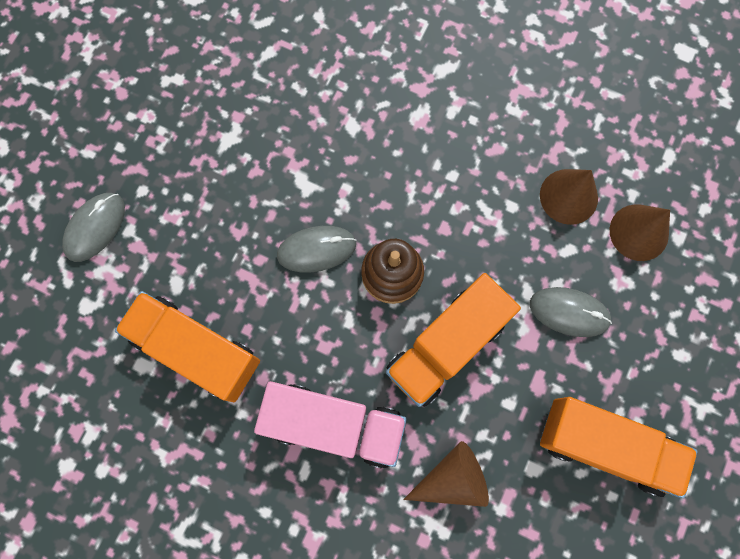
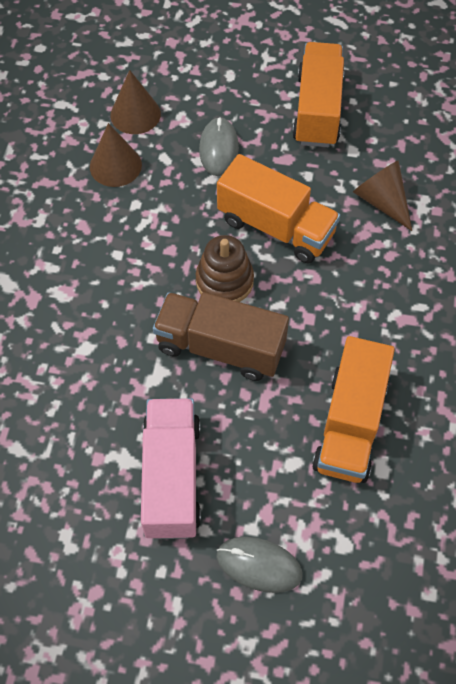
camera: 105 degrees left, 15 degrees down
pink truck [254,381,407,468] -> pink truck moved to [141,398,201,539]
grey mouse [277,226,356,273] -> brown truck [153,292,289,381]

